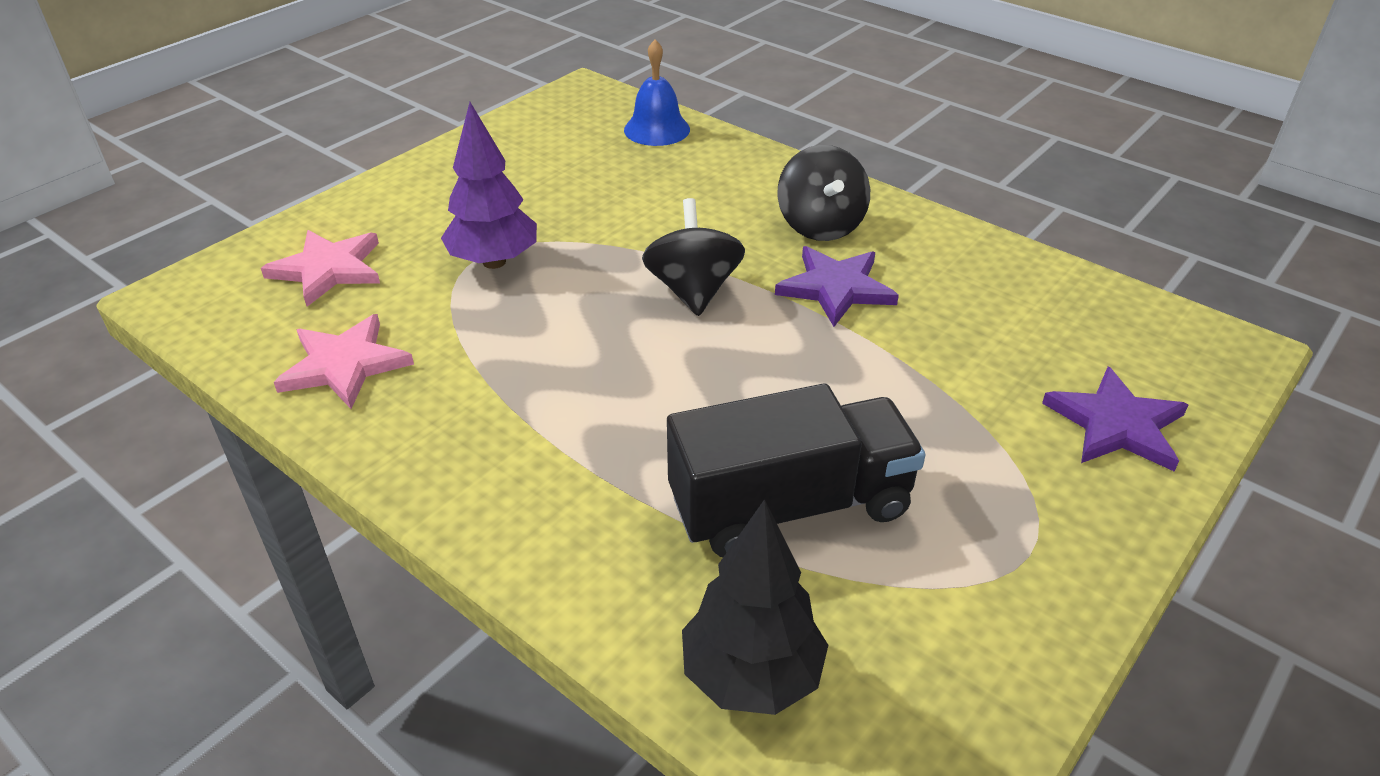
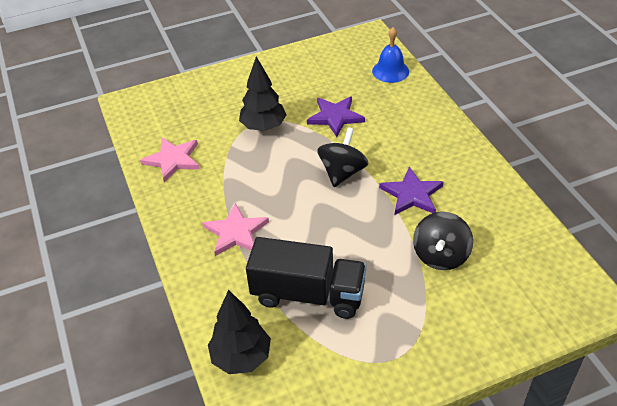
camera: 30 degrees right, 5 degrees up
pink star [261,230,380,307] -> pink star moved to [202,203,269,256]
purple tree [441,102,537,269] -> black tree [239,56,286,131]
black spinning top [777,145,870,241] -> black spinning top moved to [413,212,473,270]
purple star [1042,366,1188,471] -> purple star moved to [307,96,365,137]

